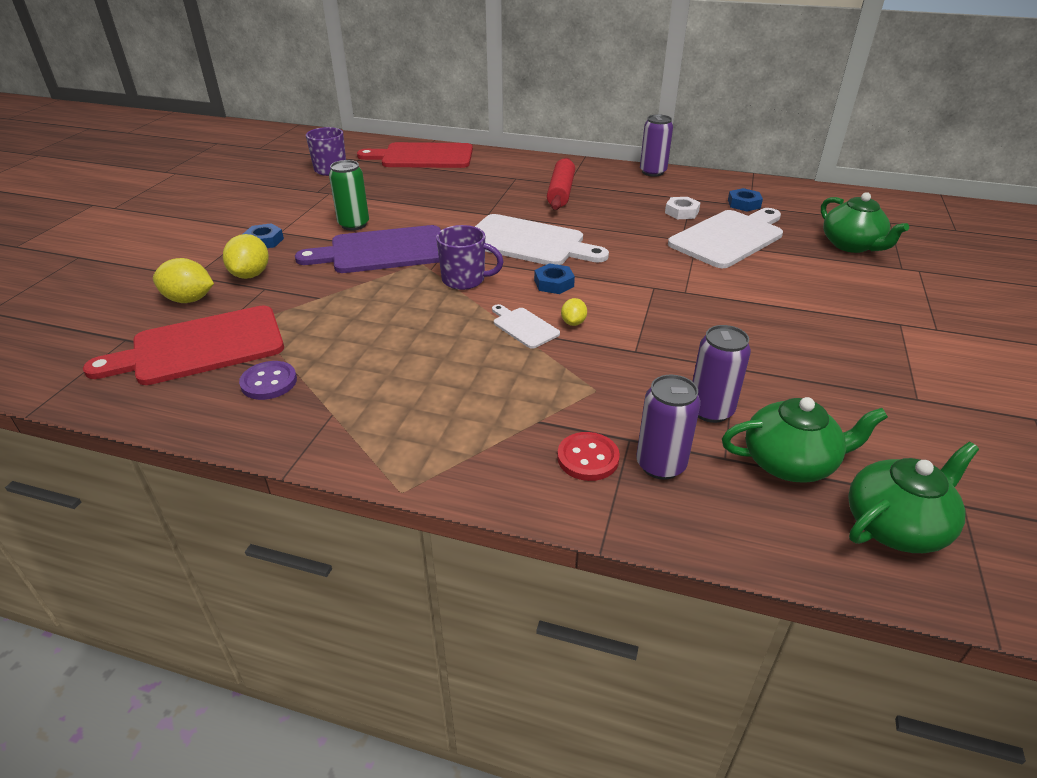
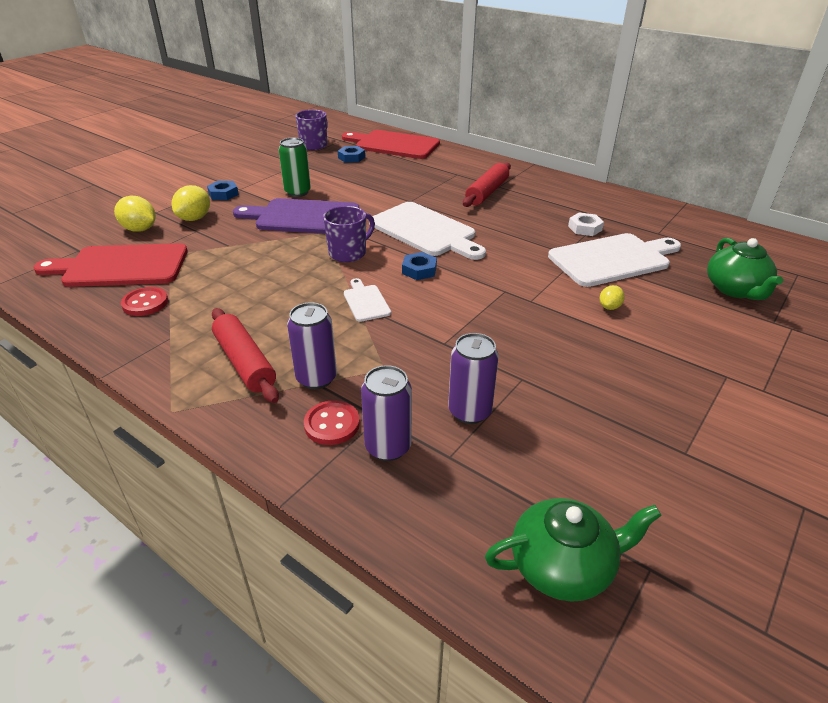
camera: 20 degrees right, 0 degrees up
purple button [239,361,297,400] -> red button [121,287,168,316]
purple mug [436,225,504,290] -> purple mug turned 75 degrees counterclockwise [323,206,375,262]
yellow lemon [561,298,587,326] -> yellow lemon moved to [600,285,625,310]
purple can [640,114,673,177] -> purple can moved to [287,302,337,389]
green teapot [722,397,888,483] -> none
blue nut [728,188,763,211] -> blue nut moved to [338,146,365,163]
none -> red rolling pin [212,308,279,403]

